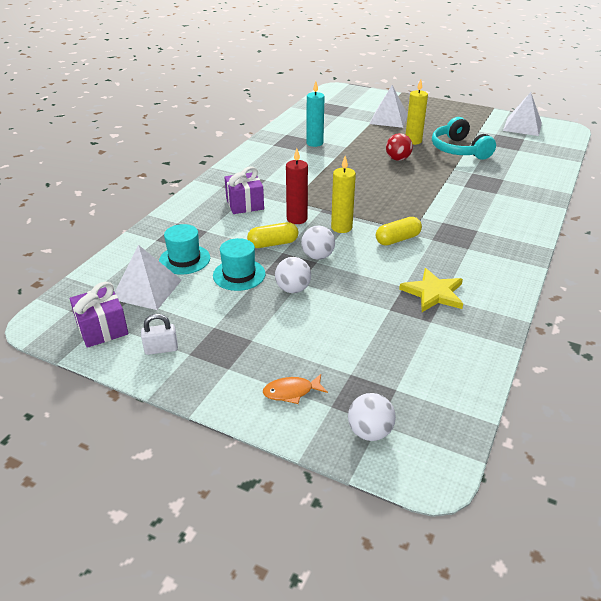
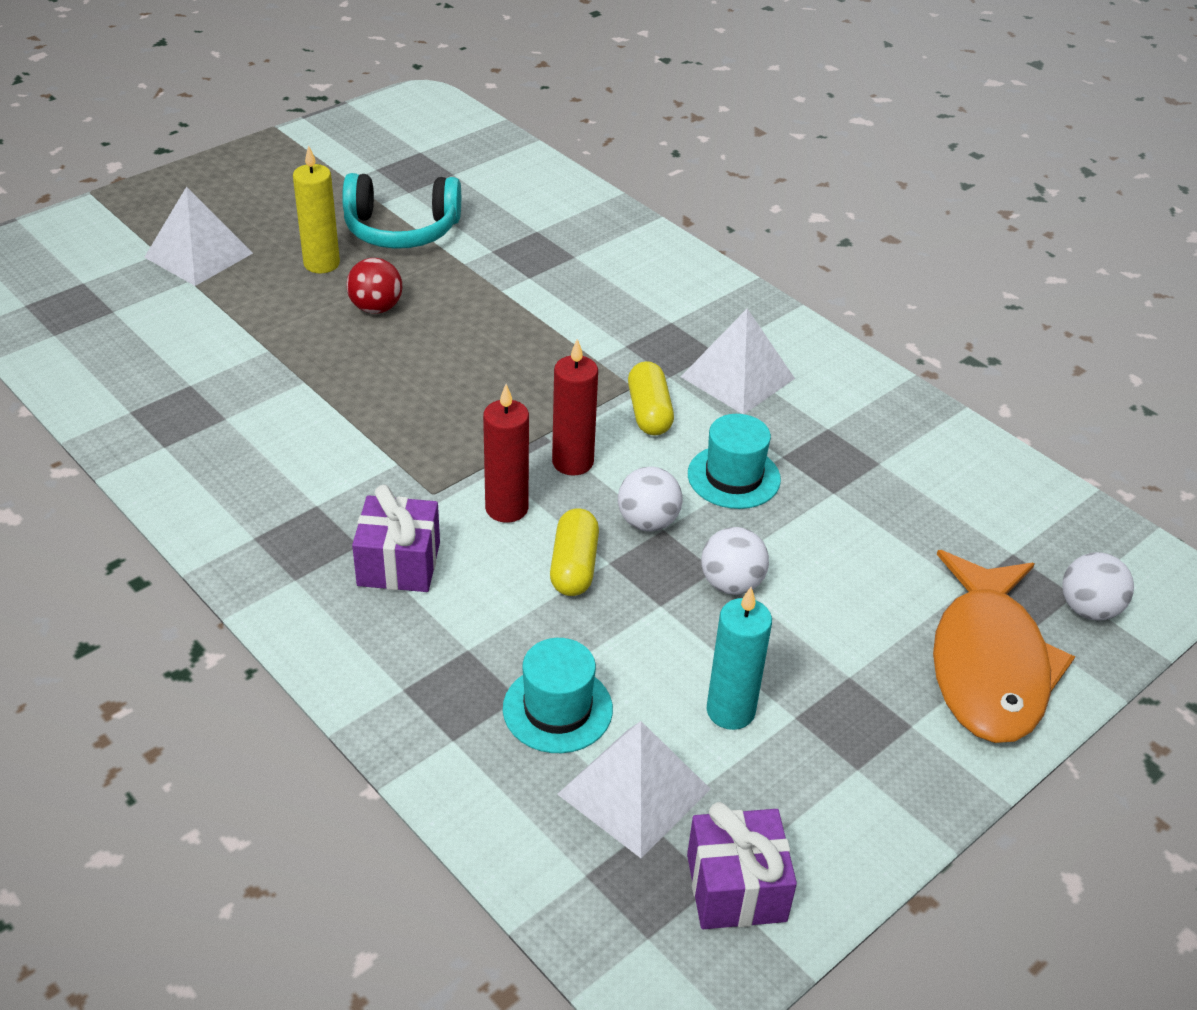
camera: 70 degrees left, 5 degrees up
white padlock [141,314,178,355] -> none
turquoise hat [213,238,266,291] -> turquoise hat moved to [688,414,781,509]
orange fish [263,374,328,404] -> orange fish [933,550,1075,743], size x2.45
turquoise candle [306,81,325,147] -> turquoise candle moved to [707,587,772,730]
yellow candle [331,156,356,233] -> red candle [552,339,598,476]
yellow star [399,268,463,312] -> none
white pyramid [503,92,542,136] -> white pyramid moved to [681,309,795,414]

